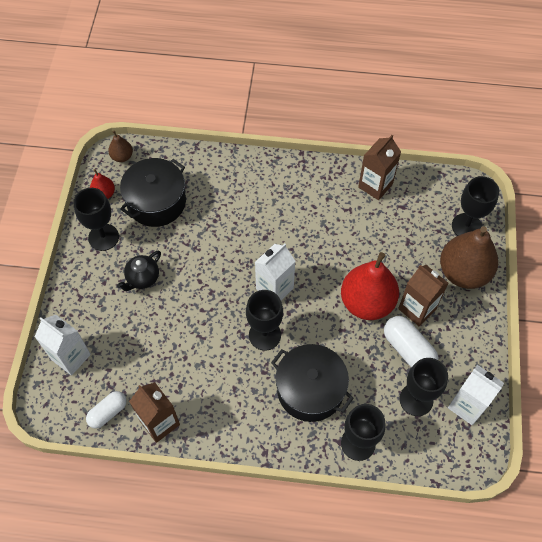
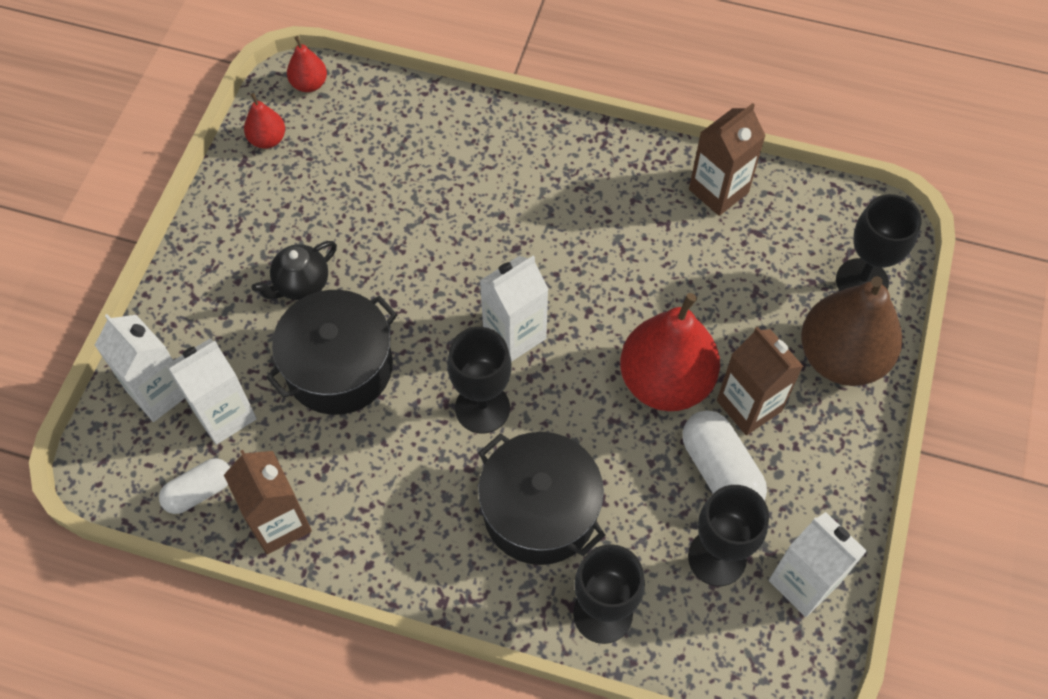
camera: 10 degrees right, 0 degrees up
black goblet [73,188,119,251] -> none
brown pear [108,131,133,162] -> red pear [287,36,327,92]
black pot [120,158,186,227] -> black pot moved to [266,290,398,415]
none -> white carton [166,338,257,445]

